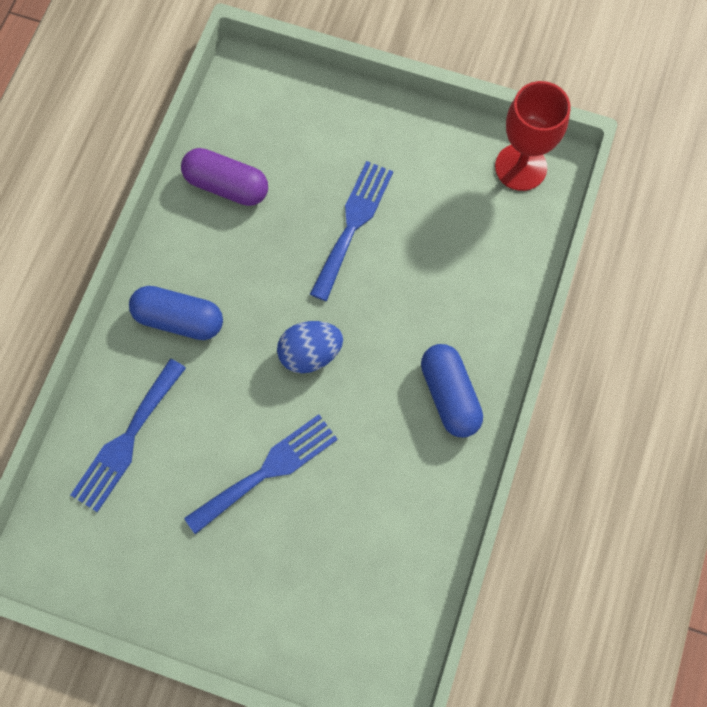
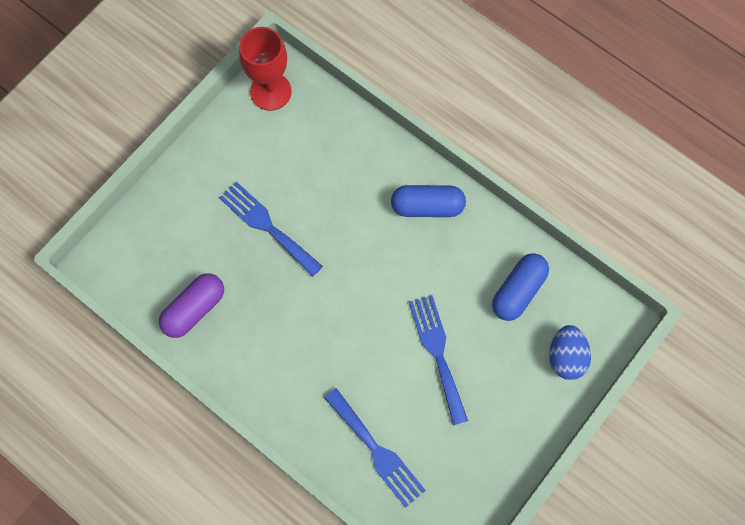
camera: 70 degrees left, 0 degrees up
blue capsule [129,286,223,340] -> blue capsule moved to [492,253,549,321]
blue egg [277,321,343,373] -> blue egg moved to [549,325,591,380]

